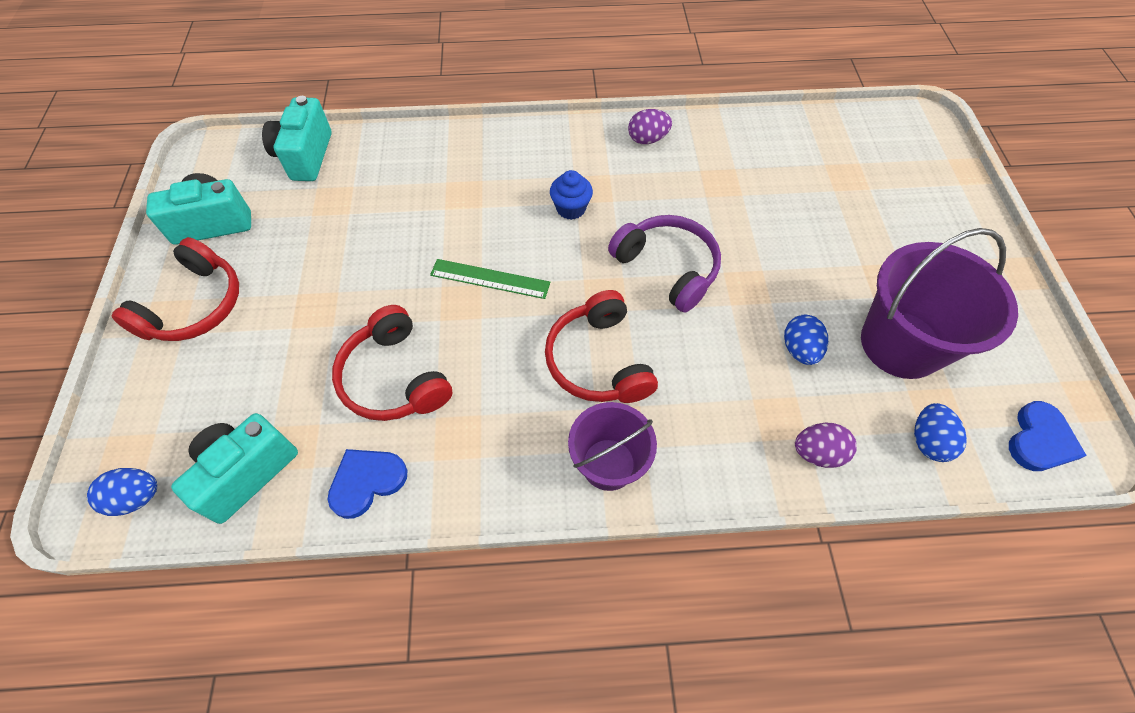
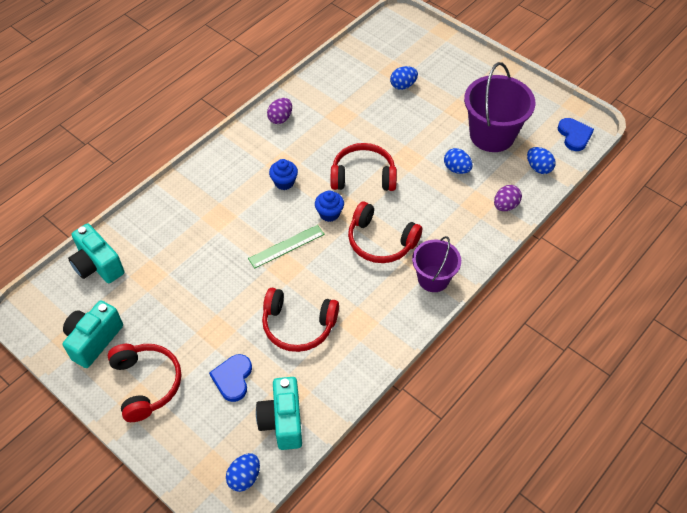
camera: 45 degrees left, 5 degrees down
blue heart [327,449,408,519] -> blue heart moved to [209,354,252,402]
purple headphones [608,215,721,313] -> red headphones [331,143,397,191]
none -> blue cupcake [315,190,344,222]
none -> blue egg [390,66,418,90]

